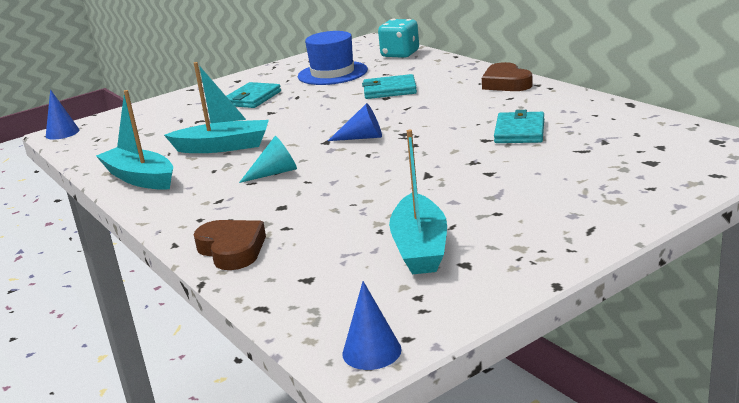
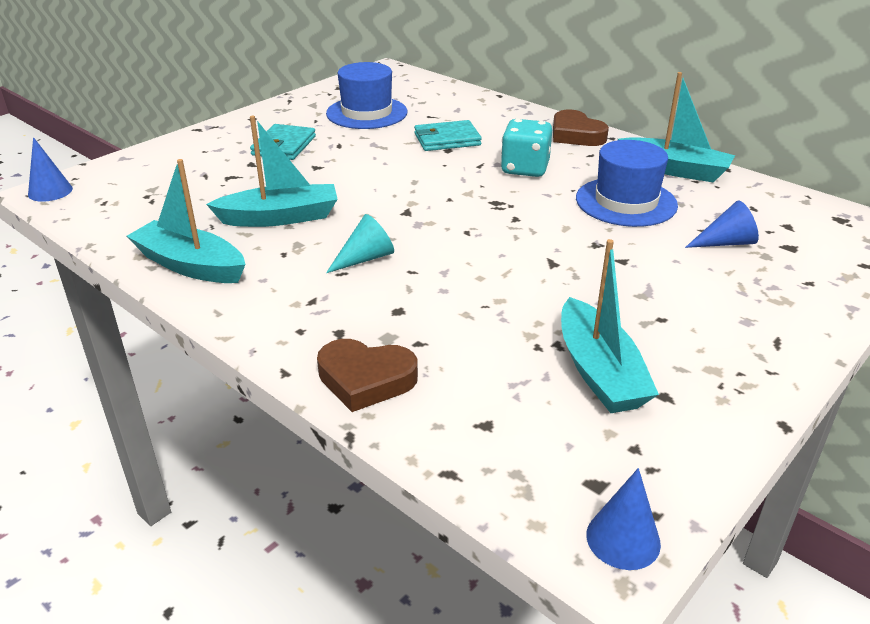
camera: 15 degrees left, 10 degrees up
brown heart [194,220,266,270] -> brown heart turned 150 degrees clockwise [317,339,418,412]
blue cone [328,103,382,141] -> blue cone moved to [685,201,759,248]
turquoise dice [378,19,419,58] -> turquoise dice moved to [501,119,552,177]
turquoise wallet [494,110,544,143] -> blue hat [576,140,678,227]
none -> turquoise boat [618,72,735,183]

